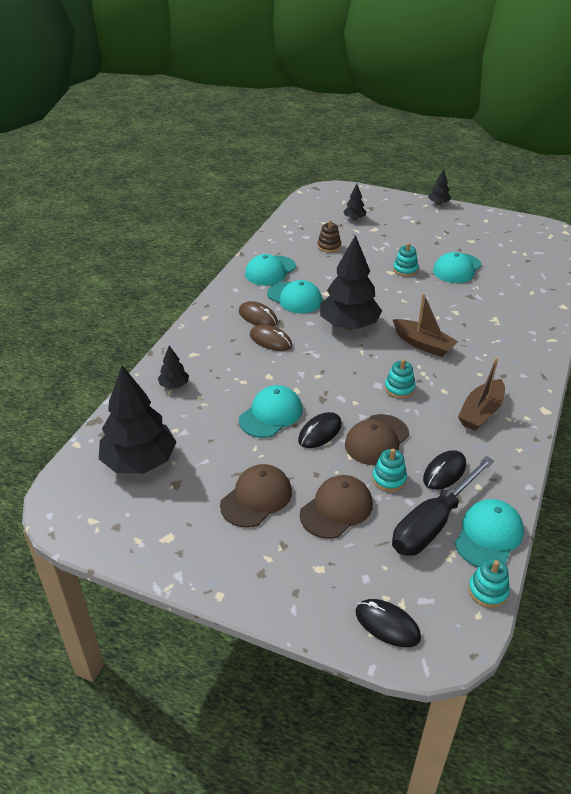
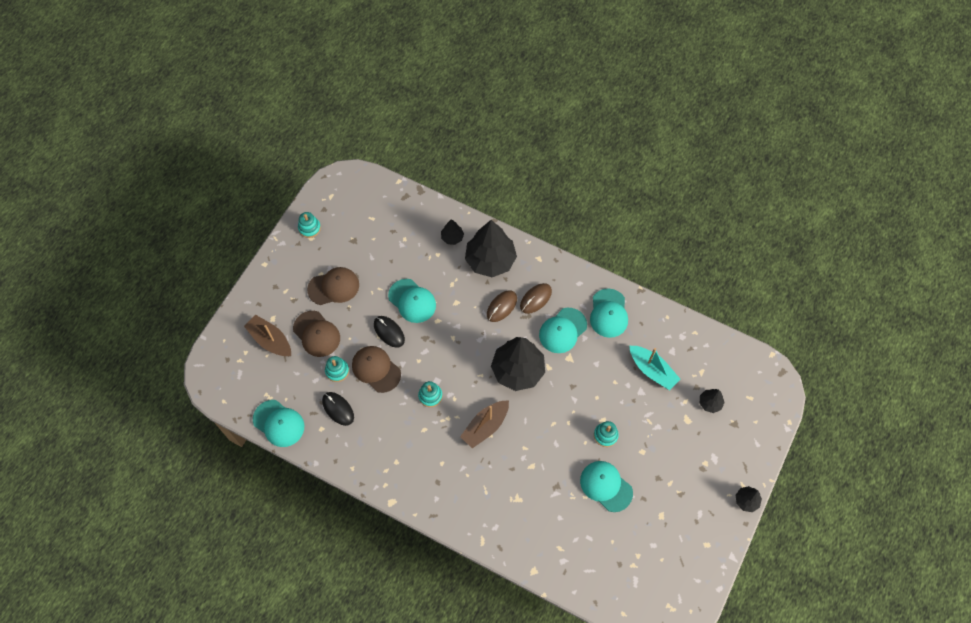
camera: 95 degrees right, 25 degrees up
black tree [99,365,176,474] -> black tree moved to [465,220,517,277]
brown cap [220,464,292,527] -> brown cap turned 60 degrees counterclockwise [307,267,359,305]
turquoise cap [245,254,296,285] -> turquoise cap turned 135 degrees counterclockwise [590,288,628,338]
brown stacking toy [317,220,341,253] -> turquoise boat [630,346,680,390]
black mouse [355,599,421,647] -> none
black screwdriver [392,456,494,556] -> none
brown boat [458,358,505,431] -> brown boat moved to [244,315,291,356]
turquoise stacking toy [468,558,510,608] -> turquoise stacking toy moved to [298,212,321,238]

